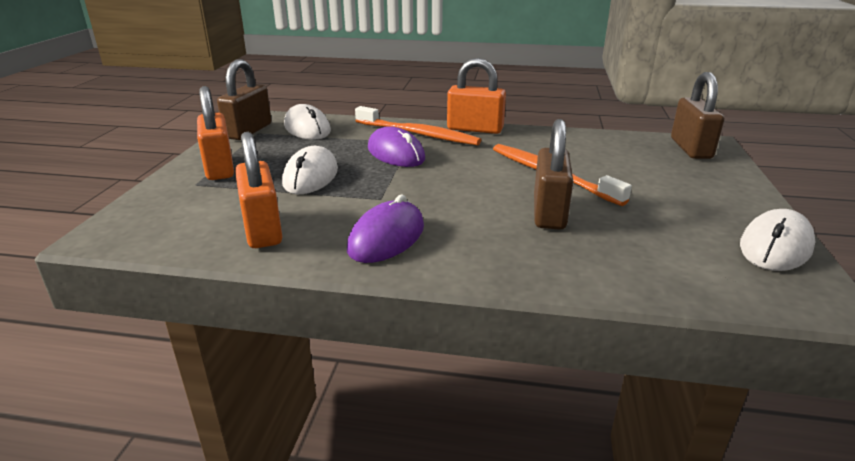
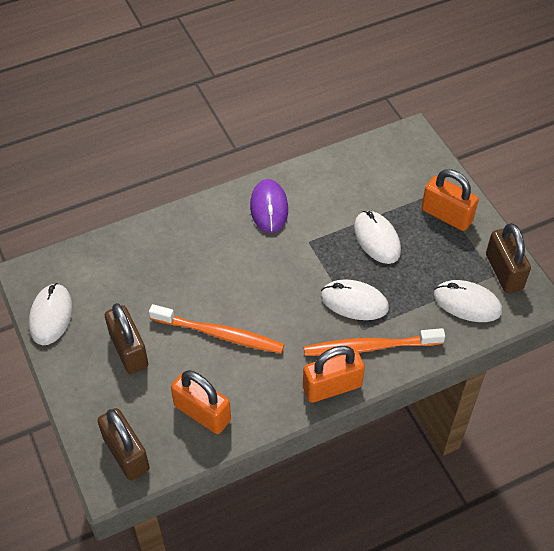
camera: 145 degrees right, 25 degrees up
orange padlock [235,132,283,248] -> orange padlock moved to [171,370,231,434]
purple mouse [368,126,425,167] -> white mouse [321,279,389,320]
brown padlock [534,119,573,230] -> brown padlock moved to [105,303,148,374]

